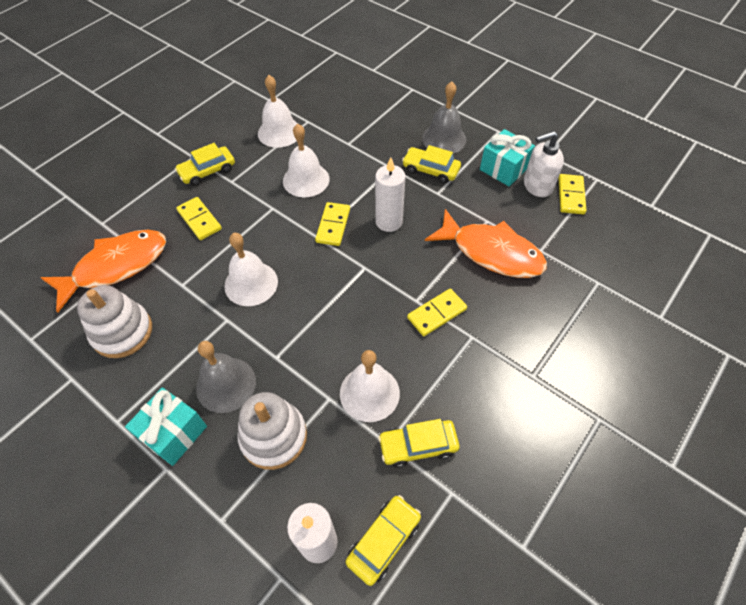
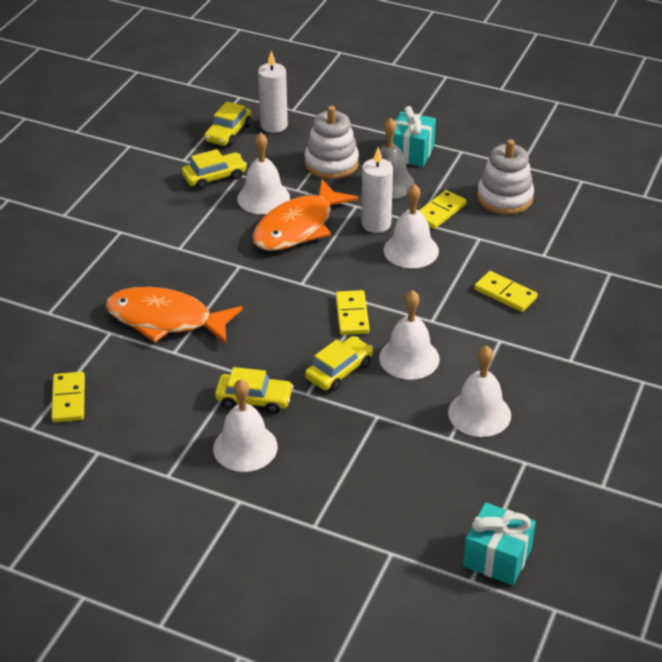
camera: 165 degrees right, 15 degrees down
orange fish [40,230,166,312] -> orange fish moved to [253,179,359,251]
yellow car [175,143,235,186] -> yellow car moved to [305,336,373,391]
white candle [375,158,406,232] -> white candle moved to [361,147,393,233]
yellow domino [407,289,467,336] -> yellow domino moved to [419,190,467,229]
grey bell [422,82,467,154] -> white bell [213,379,278,472]
turquoise gift [480,129,535,187] -> turquoise gift moved to [463,502,536,586]
white soap dispenser [524,131,564,197] -> none

